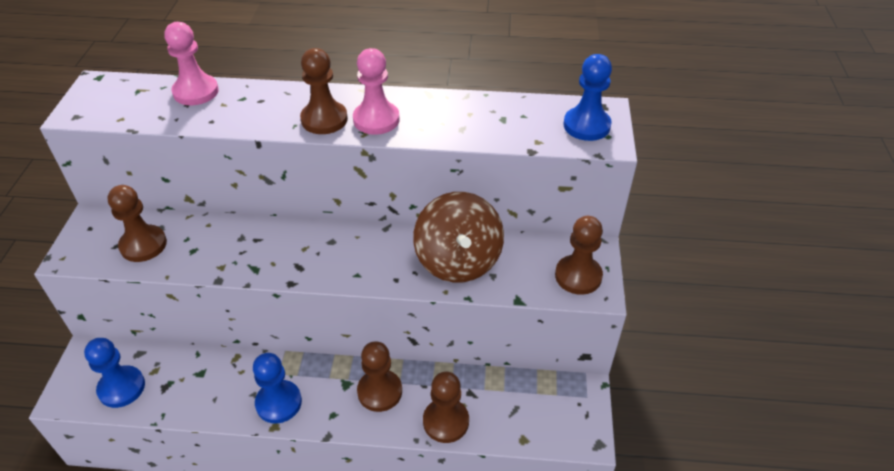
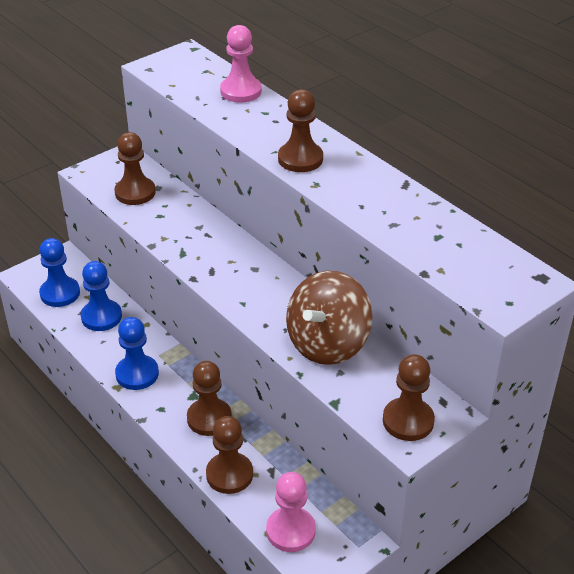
camera: 45 degrees right, 5 degrees down
pink pawn [353,48,400,135] -> pink pawn moved to [266,472,316,552]
blue pawn [563,54,612,141] -> blue pawn moved to [81,261,122,331]

